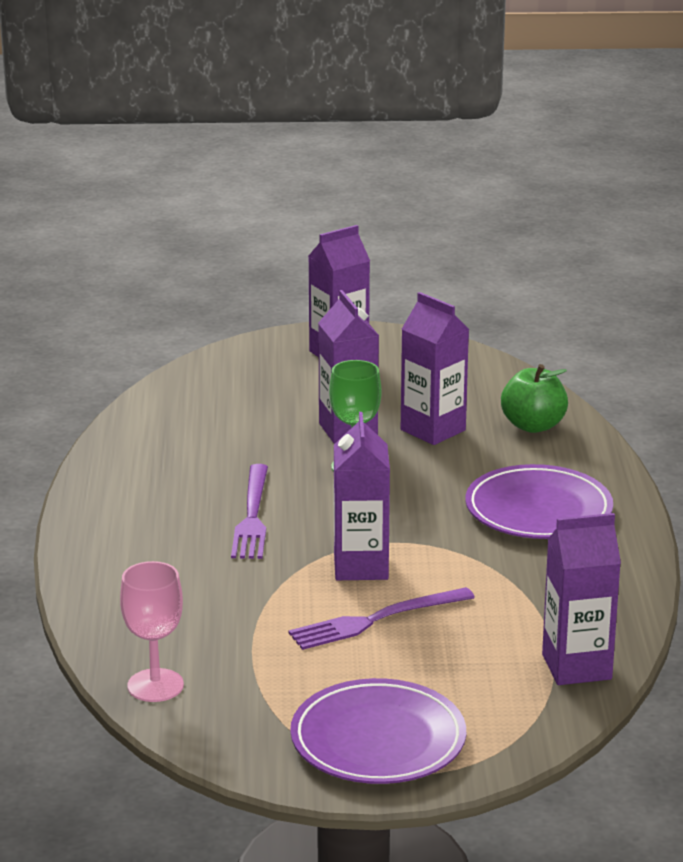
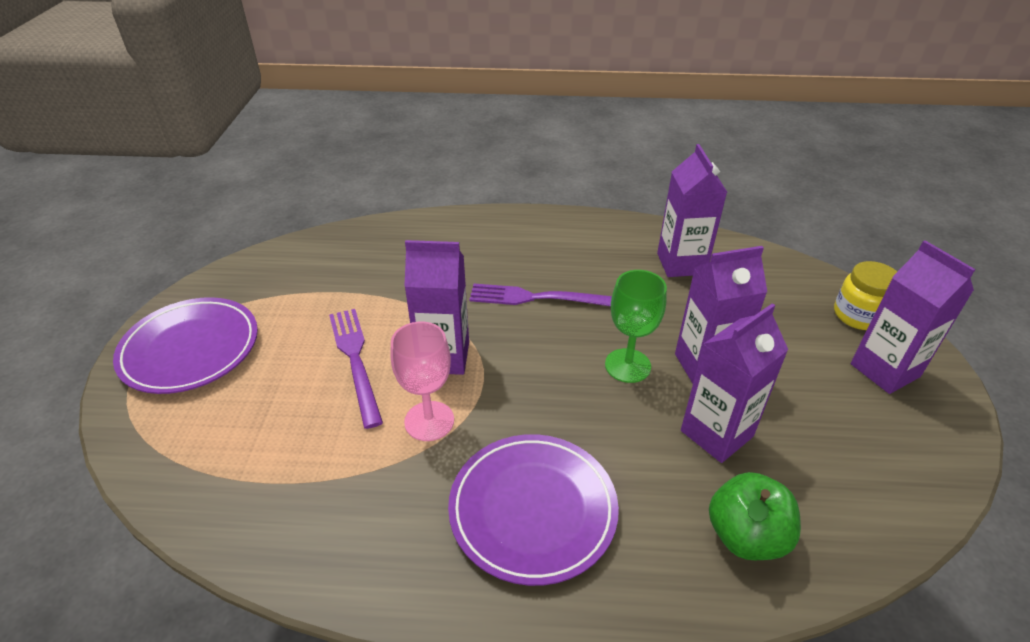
camera: 95 degrees right, 15 degrees up
pink goblet [120,561,184,702] -> pink goblet moved to [390,322,454,441]
purple carton [542,513,621,685] -> purple carton moved to [657,144,727,277]
none -> yellow jar [834,261,897,330]

